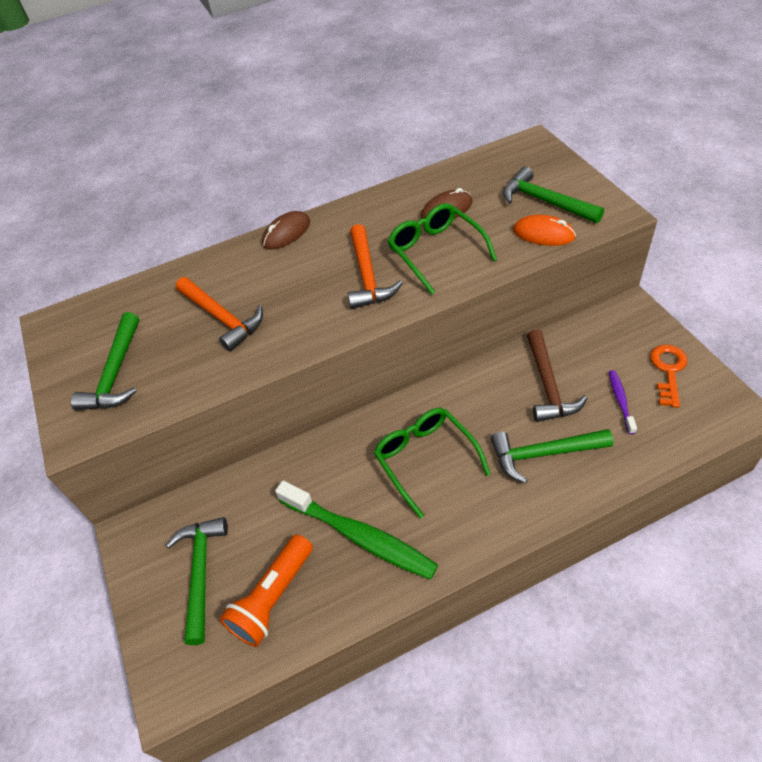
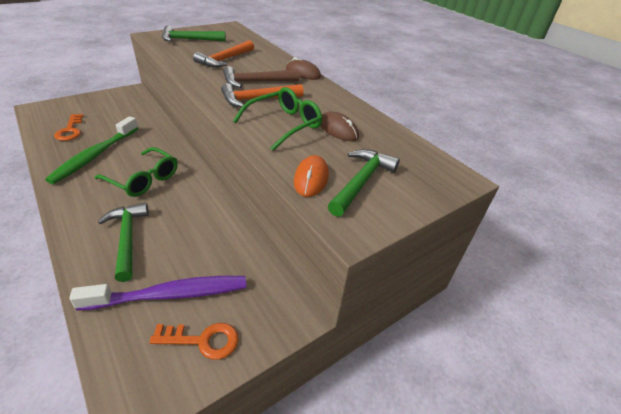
camera: 70 degrees right, 10 degrees down
green hammer [166,517,228,645] -> none
orange flashlight [220,534,313,647] -> orange key [54,114,84,141]
green glasses [374,408,491,519] -> green glasses turned 75 degrees clockwise [94,147,178,197]
brown hammer [527,330,587,422] -> brown hammer moved to [223,66,299,88]
purple toothbrush [609,370,637,434] -> purple toothbrush [69,276,246,311], size x2.13

